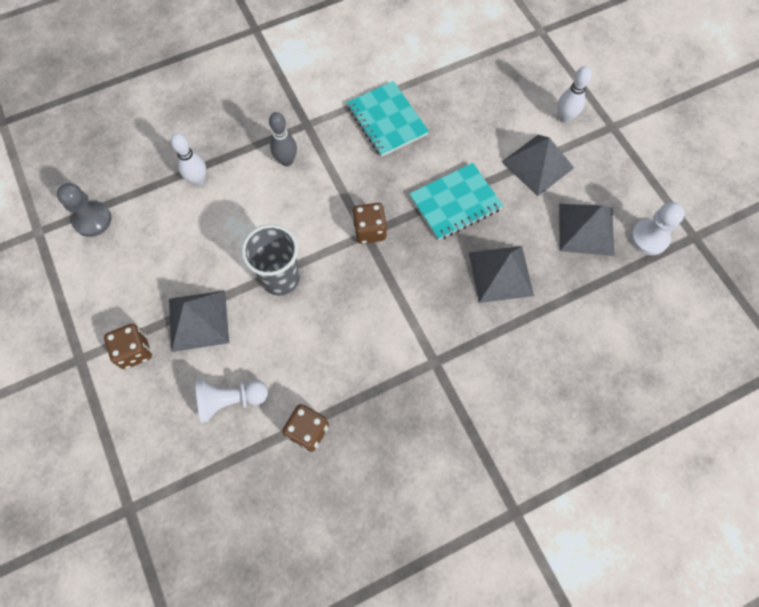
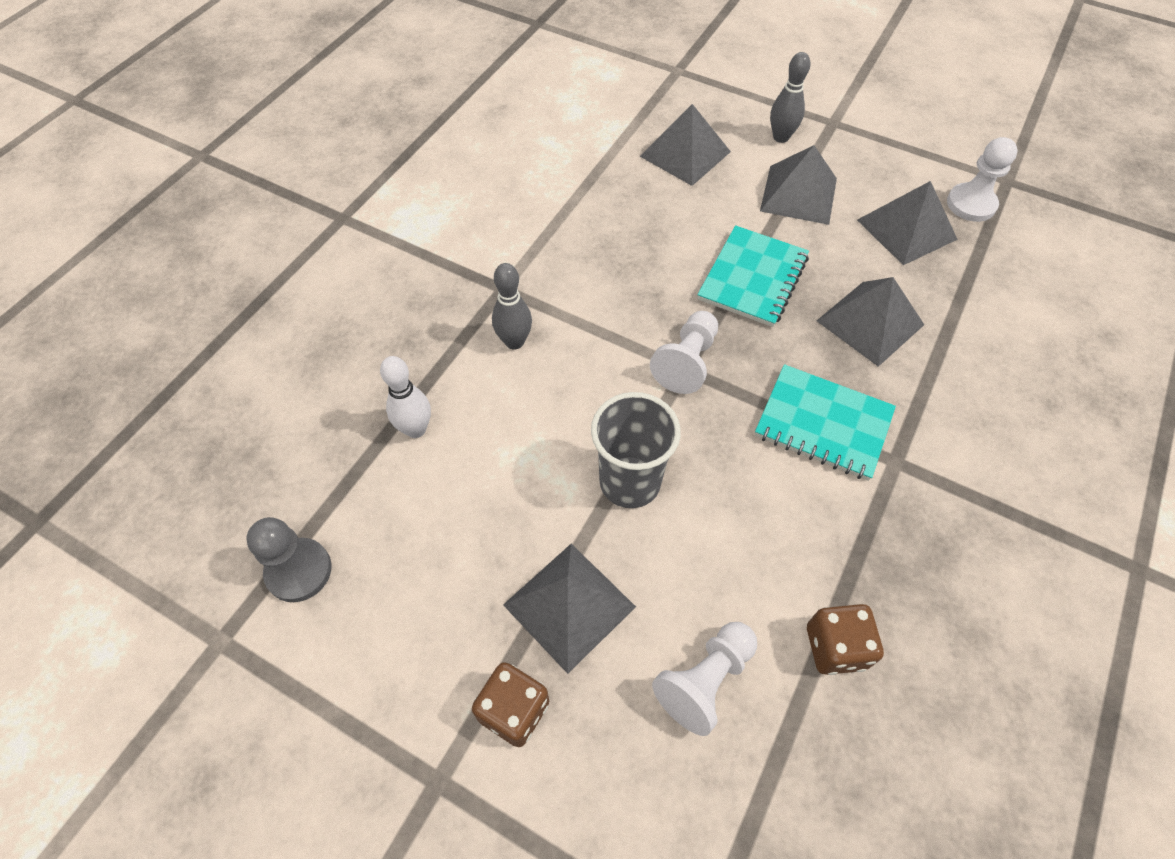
camera: 35 degrees left, 10 degrees down
turquoise notebook [347,81,429,157] -> turquoise notebook moved to [755,364,896,481]
brown dice [352,203,387,244] -> white pawn [650,311,718,394]
white bowling pin [557,66,592,123] -> grey bowling pin [770,52,810,143]
none -> grey pyramid [640,104,731,186]

